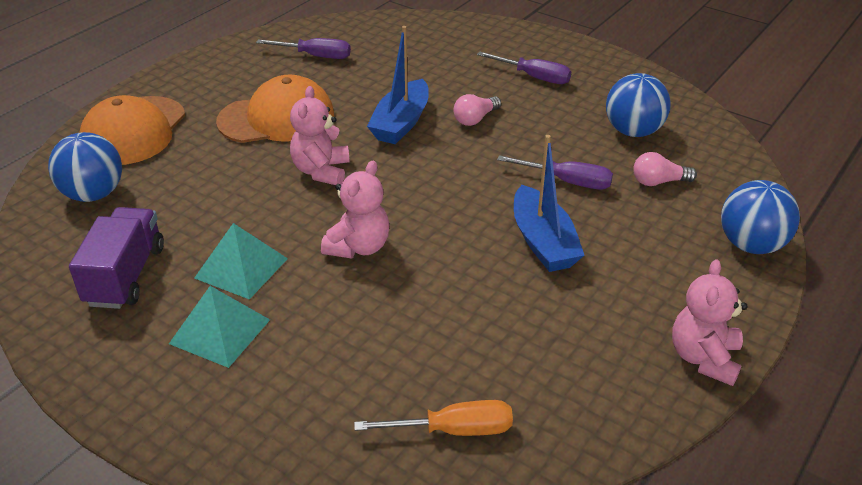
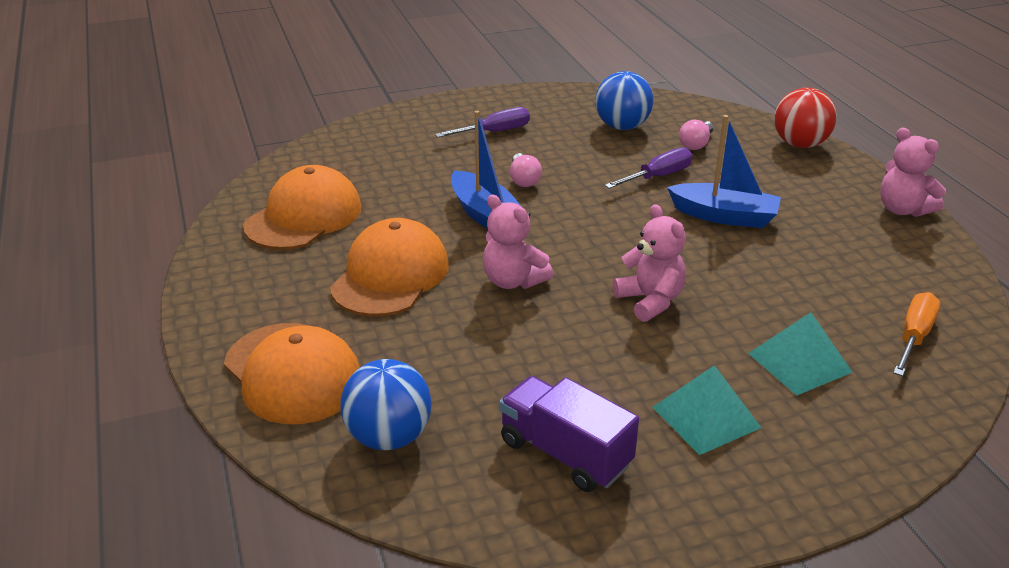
camera: 55 degrees left, 5 degrees down
turquoise pyramid [194,223,288,300] -> turquoise pyramid moved to [748,312,853,396]
purple screwdriver [256,38,351,59] -> orange cap [243,165,361,250]
blue ball [721,180,800,254] -> red ball [774,88,837,148]

